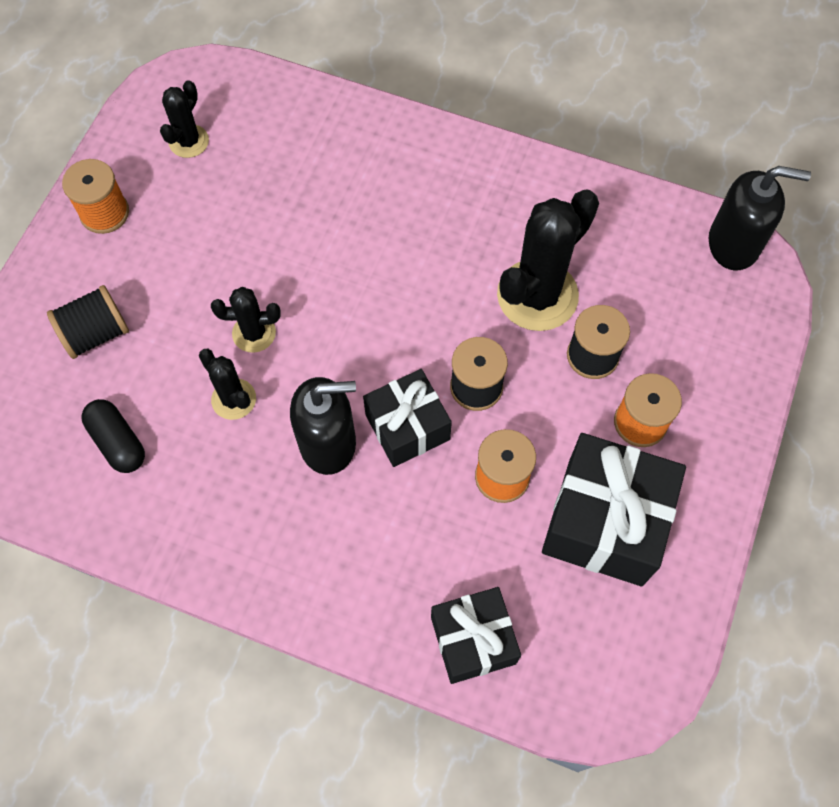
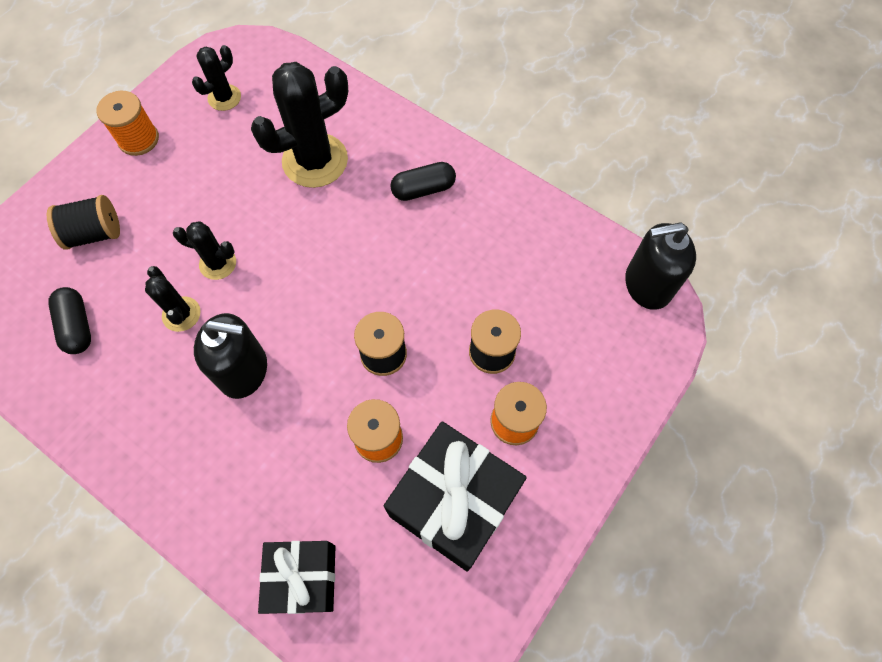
camera: 15 degrees right, 0 degrees up
black gift [363,369,452,467] -> none
black cactus [497,190,599,331] -> black cactus moved to [251,62,348,188]
black soap dispenser [709,166,811,271] -> black soap dispenser turned 150 degrees clockwise [625,222,696,310]
none -> black capsule [390,162,456,201]

